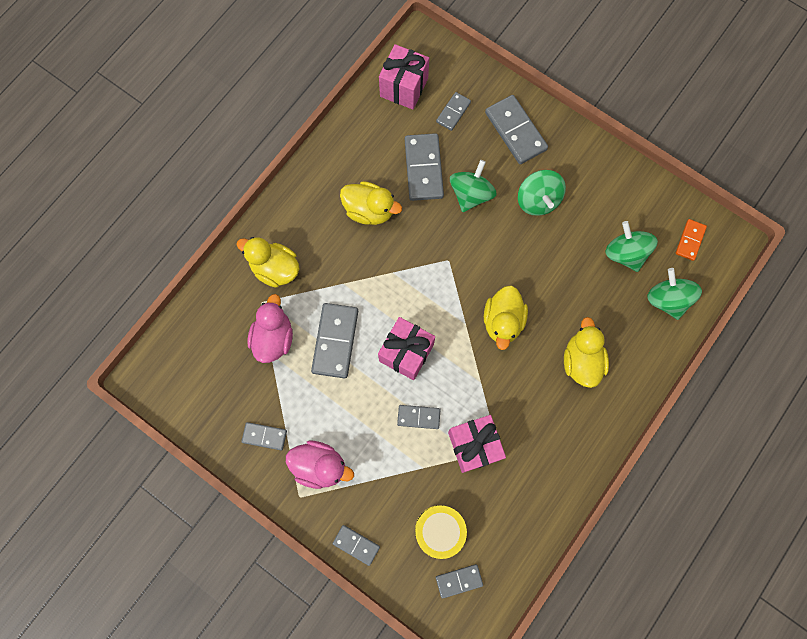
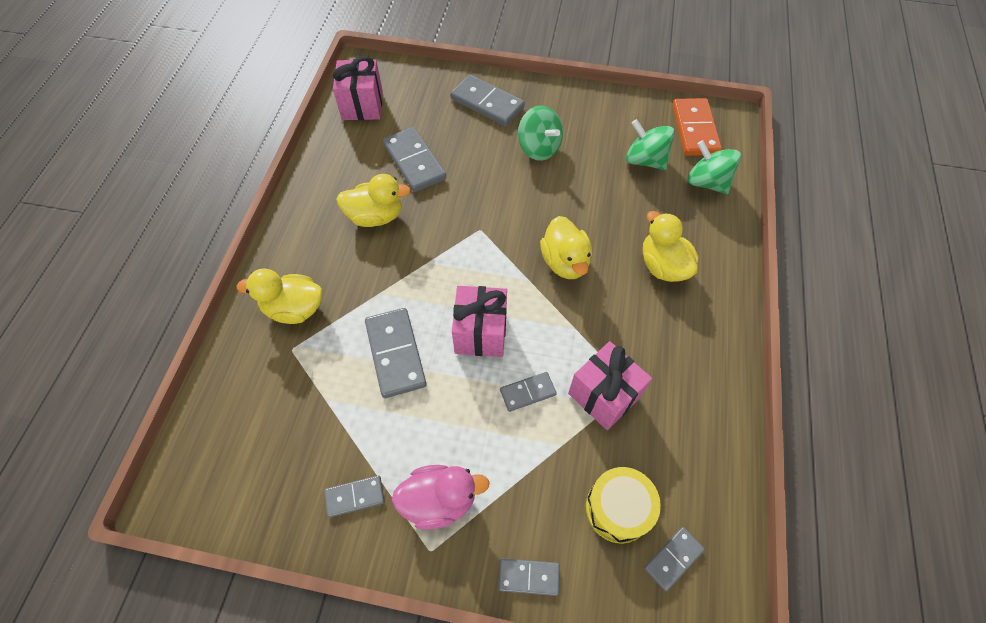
camera: 25 degrees left, 15 degrees down
pink duck [247,294,293,363] -> none
grey domino [436,92,471,131] -> none
green spinning top [450,160,496,212] -> none
orange domino [675,219,707,261] -> orange domino [672,98,722,156], size x1.77

